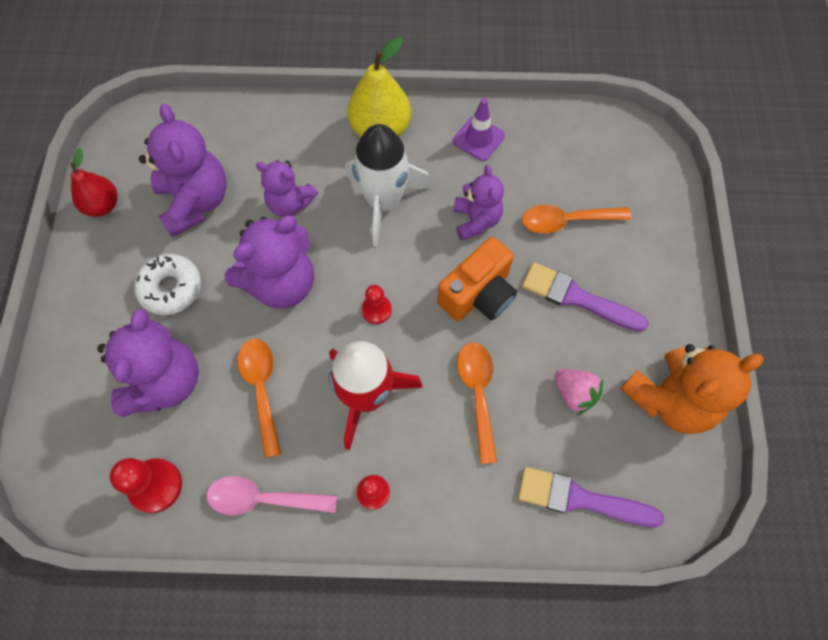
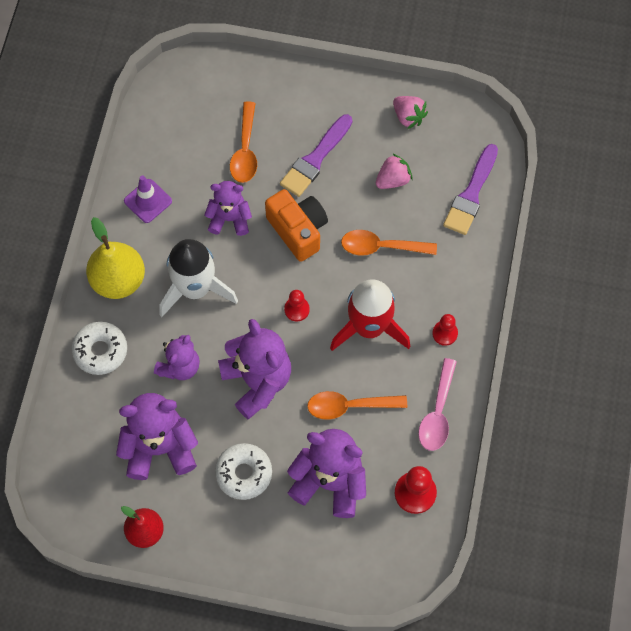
camera: 80 degrees left, 0 degrees up
orange teddy bear [620,344,764,434] -> pink strawberry [393,96,428,129]
none -> white donut [71,322,127,375]

